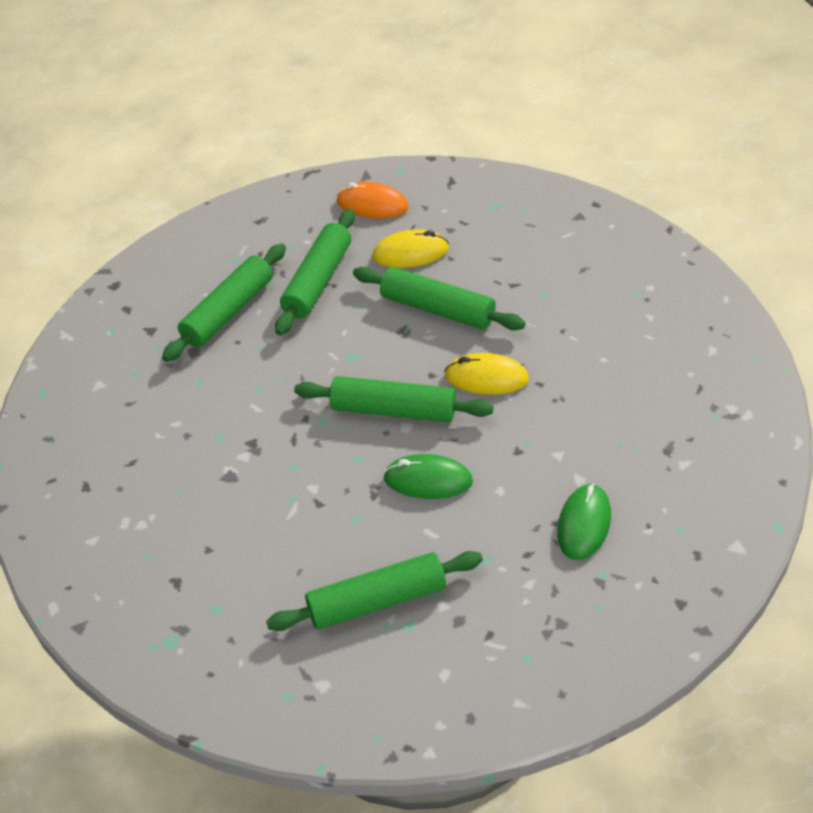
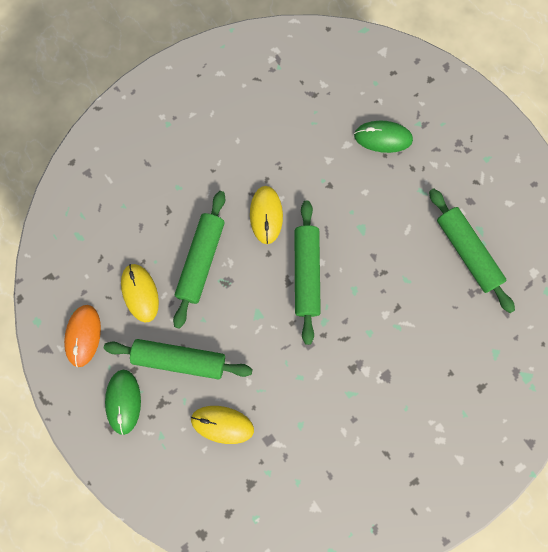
camera: 105 degrees left, 30 degrees up
green rolling pin [162,244,286,362] -> yellow mouse [190,406,254,444]
green mouse [383,454,473,499] -> green mouse moved to [105,370,141,435]

